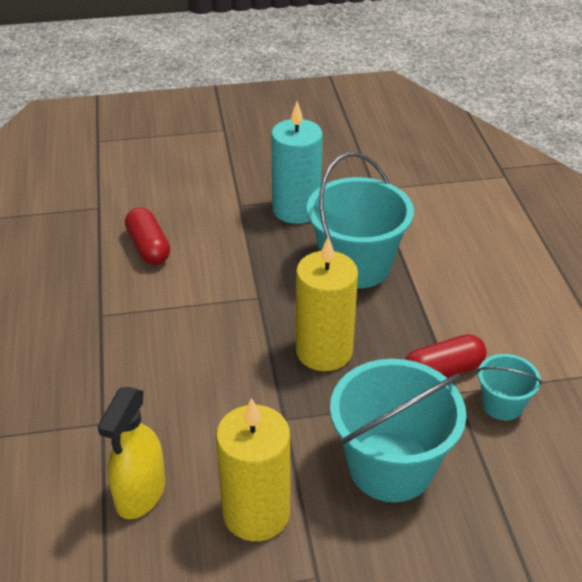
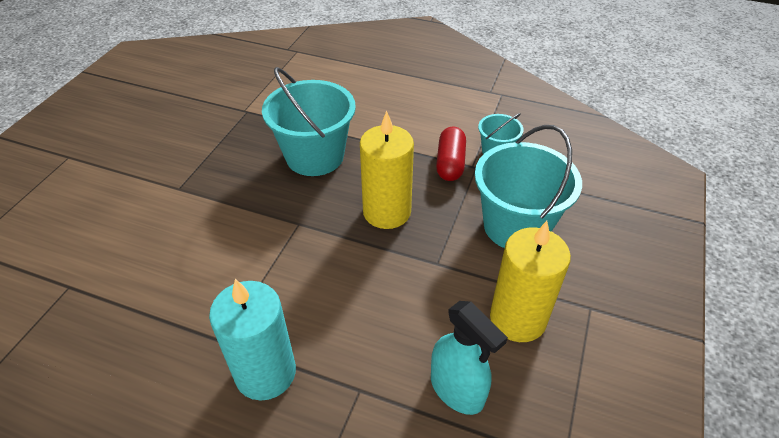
camera: 60 degrees left, 5 degrees up
yellow spray bottle [97,387,165,519] -> turquoise spray bottle [431,301,508,415]
red capsule [125,207,170,265] -> none
turquoise candle [271,101,323,224] -> turquoise candle moved to [209,279,296,400]

